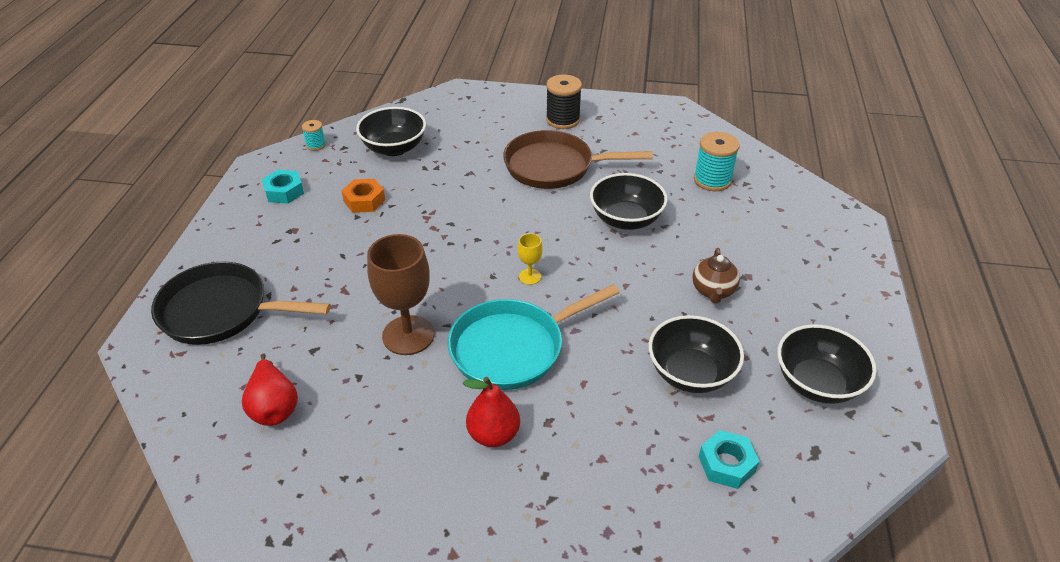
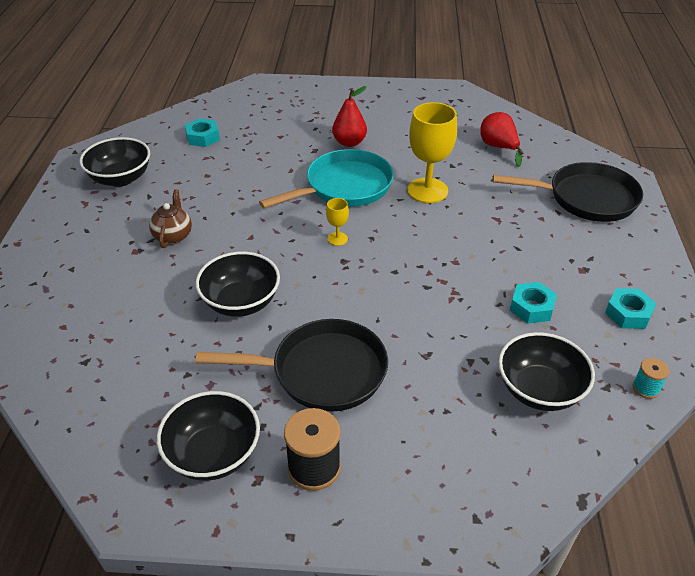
camera: 175 degrees right, 0 degrees up
orange nut [342,179,385,213] -> turquoise nut [510,282,557,324]
brown goblet [367,234,434,355] -> yellow goblet [407,102,457,203]
brown pan [503,130,653,189] -> black pan [196,319,388,412]
black bowl [649,315,744,393] -> black bowl moved to [157,391,260,481]
turquoise spool [694,132,740,191] -> none

